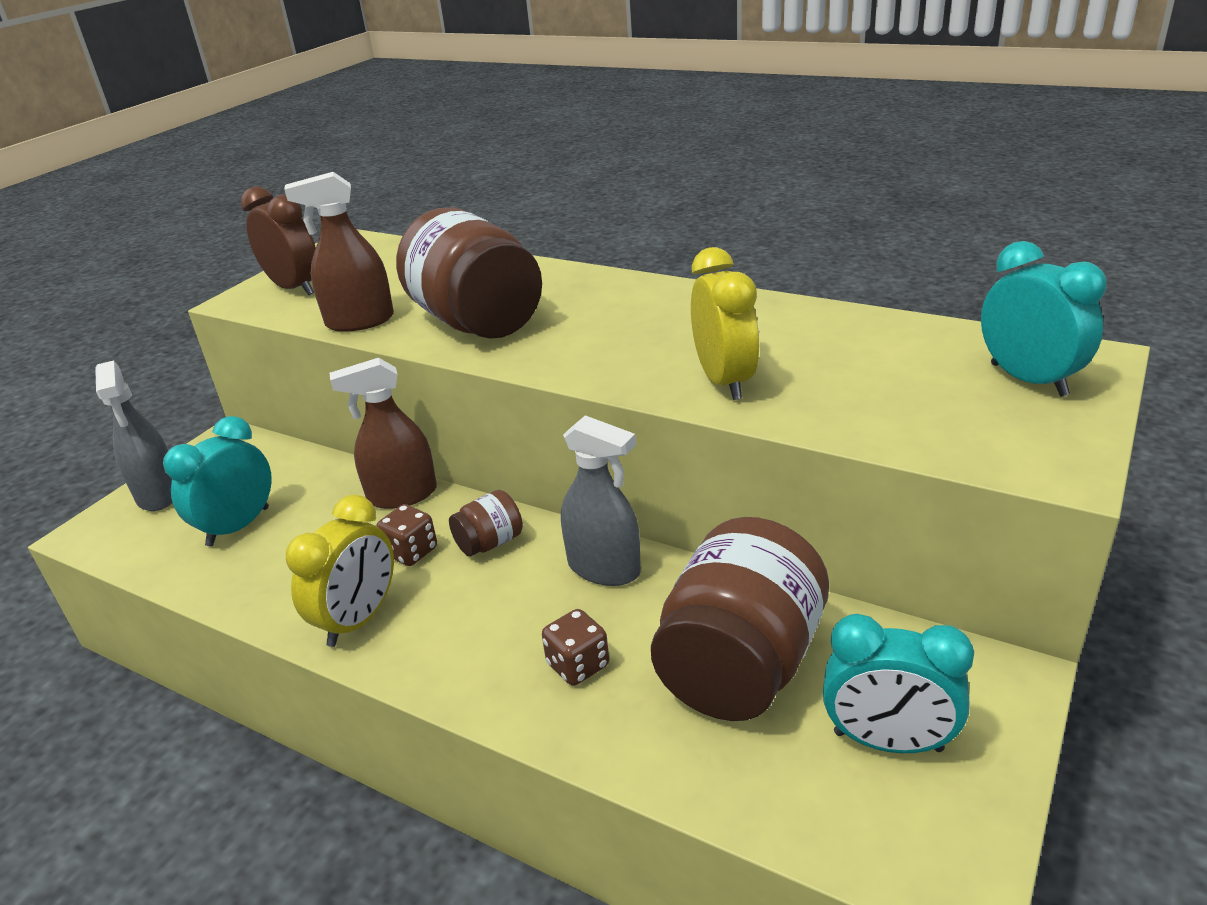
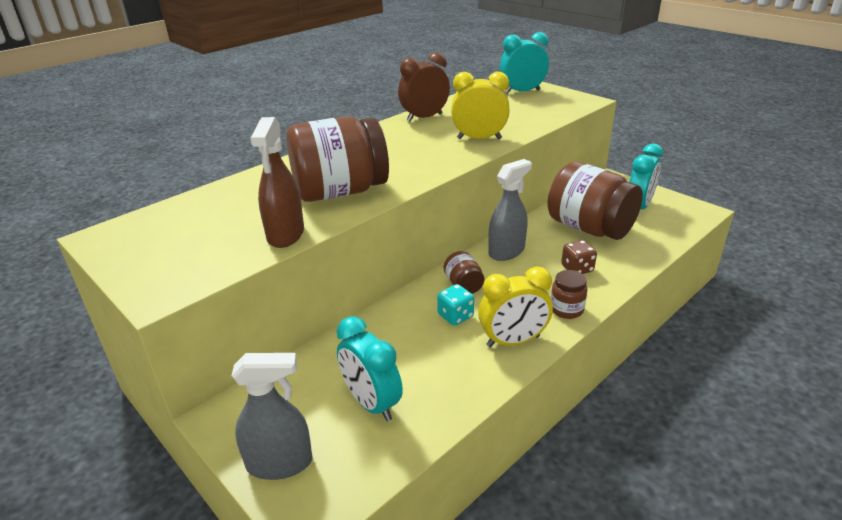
camera: 75 degrees left, 0 degrees up
brown clock [241,186,316,295] -> brown clock moved to [398,52,450,122]
yellow clock [286,495,394,647] -> yellow clock turned 120 degrees clockwise [478,267,553,347]
brown spray bottle [330,358,437,509] -> none
brown dice [376,504,437,566] -> turquoise dice [437,284,474,326]
none -> brown jar [551,270,588,319]

